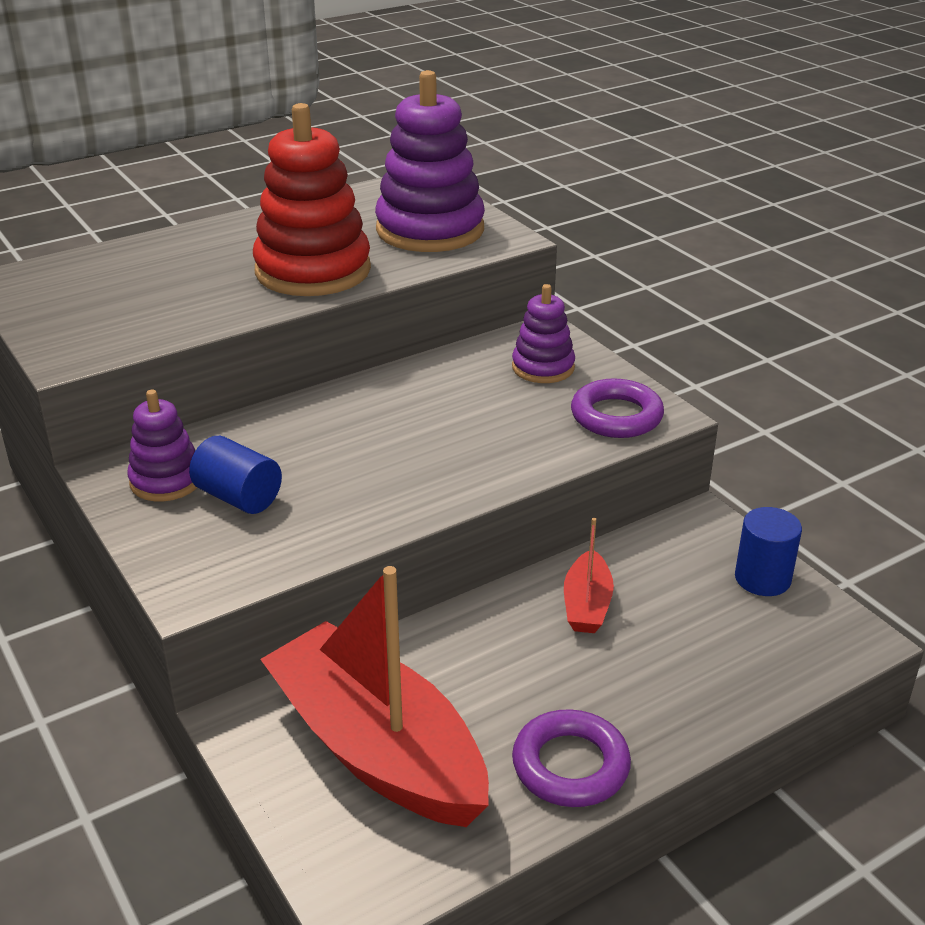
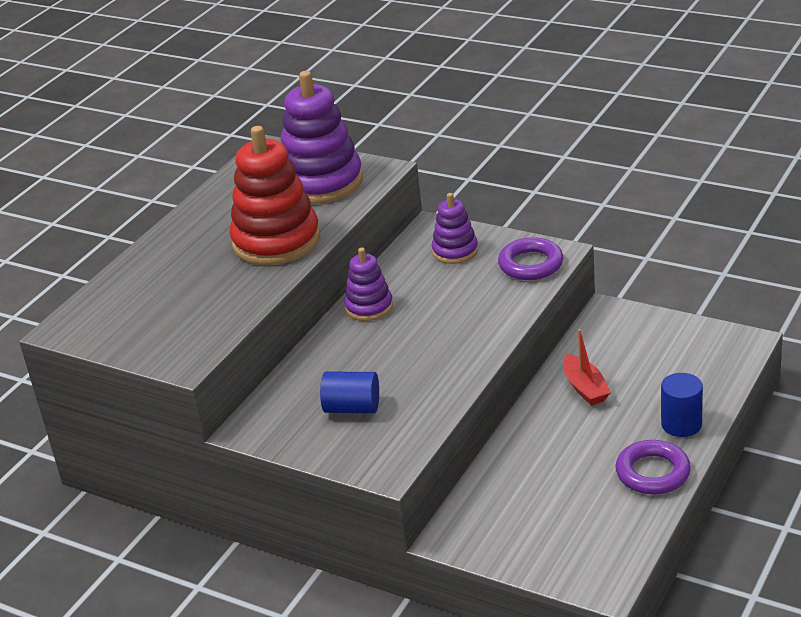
camera: 25 degrees left, 0 degrees up
purple stacking toy [127,390,197,501] -> purple stacking toy moved to [344,248,393,321]
red boat [260,566,489,827] -> none
blue cylinder [735,507,802,596] -> blue cylinder moved to [661,373,703,437]

